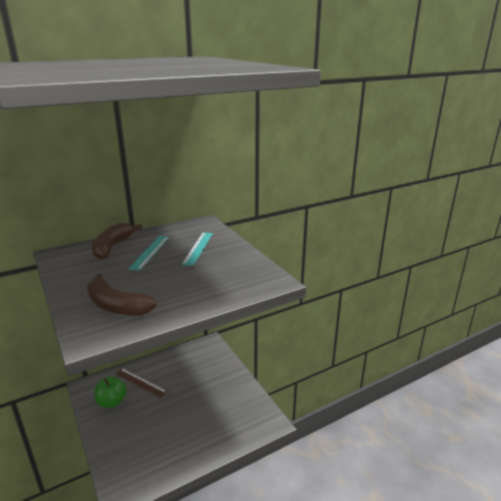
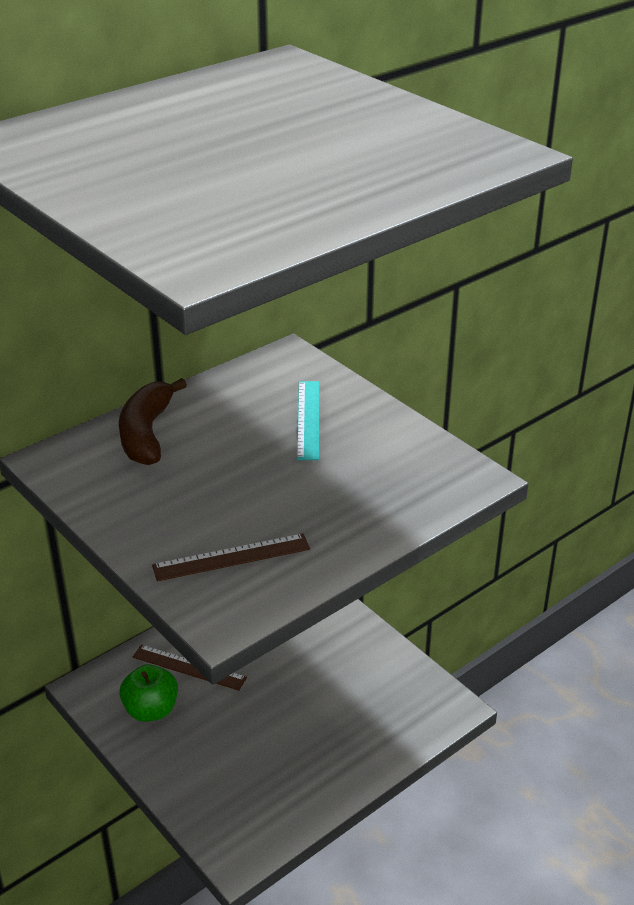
camera: 10 degrees left, 10 degrees up
brown banana [87,274,157,316] -> brown ruler [152,533,310,581]
turquoise ruler [129,236,170,271] -> none

